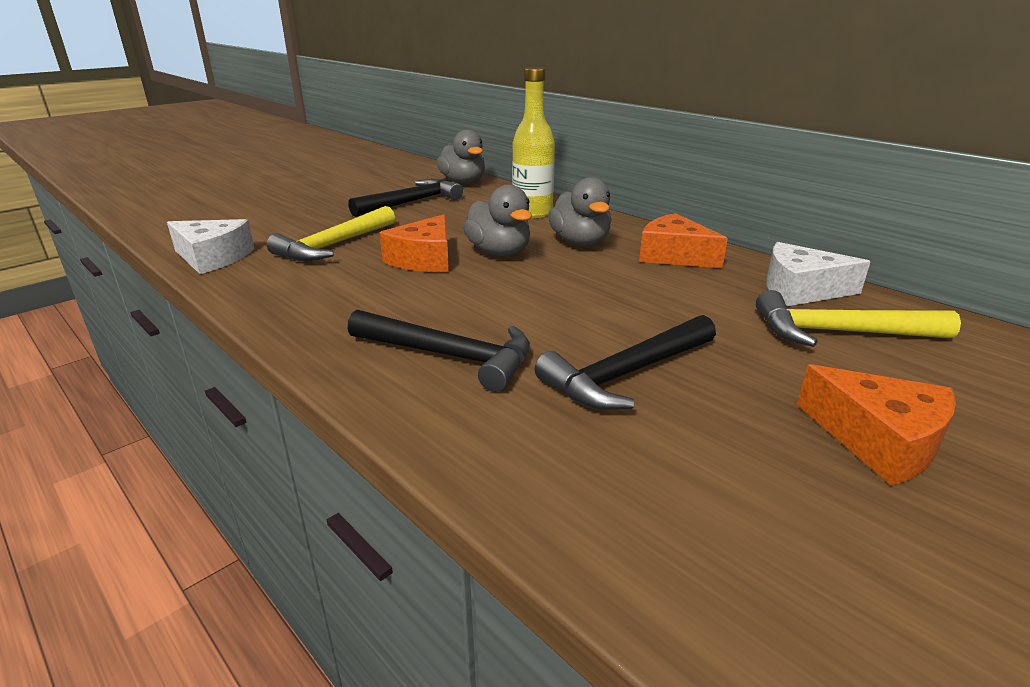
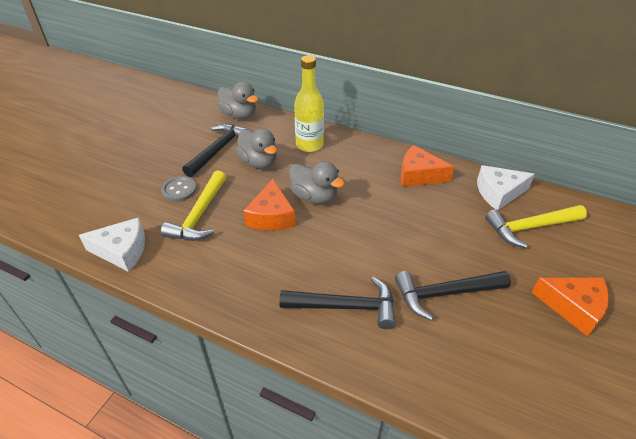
camera: 20 degrees left, 15 degrees up
black hammer [535,315,716,410] -> black hammer turned 45 degrees clockwise [395,271,511,320]
grey duck [548,177,611,246] -> grey duck moved to [235,128,277,169]
none -> grey button [161,176,197,202]

